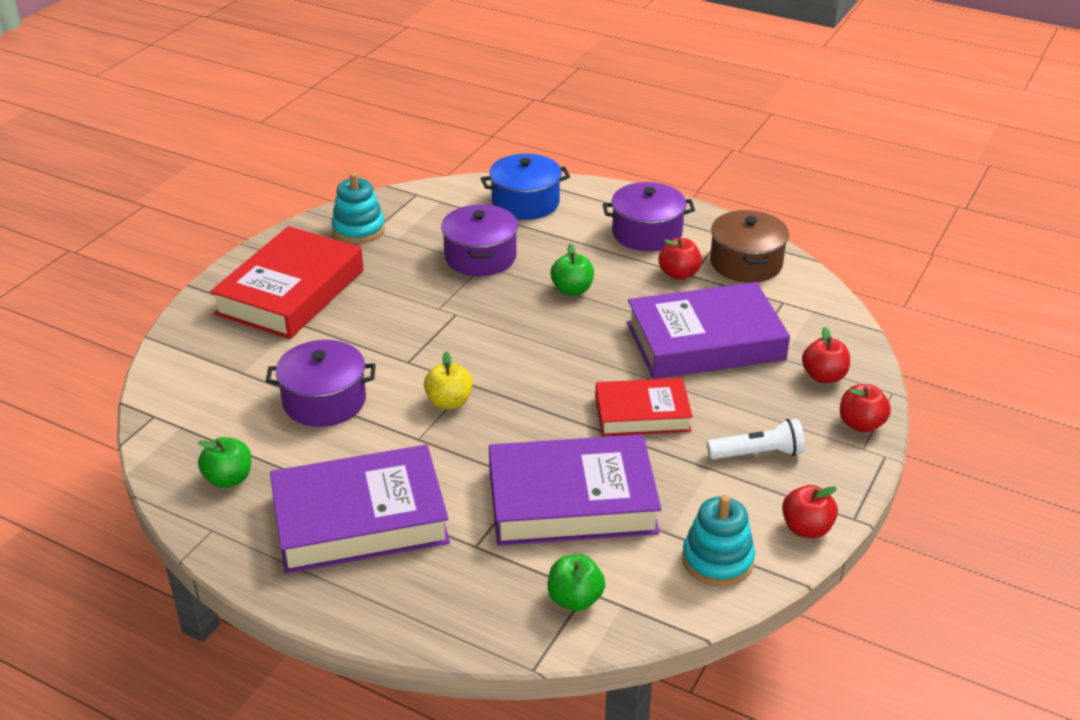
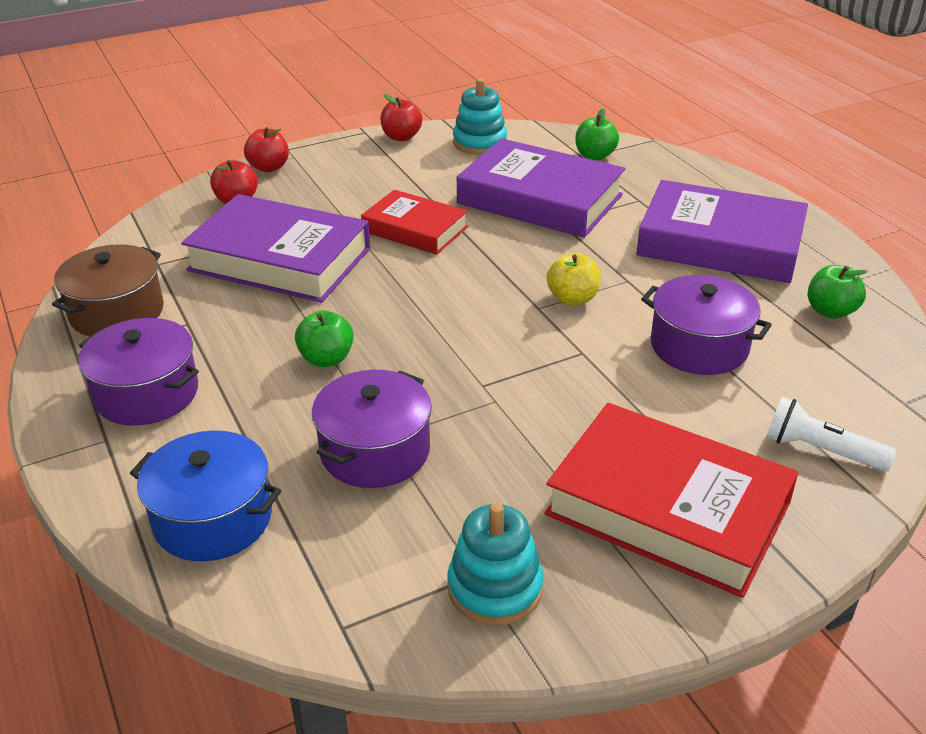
camera: 145 degrees left, 0 degrees up
red book [210,226,364,339] -> red book turned 60 degrees clockwise [545,403,798,598]
red apple [659,238,702,280] -> none
white flashlight [707,419,805,459] -> white flashlight moved to [766,397,896,472]

